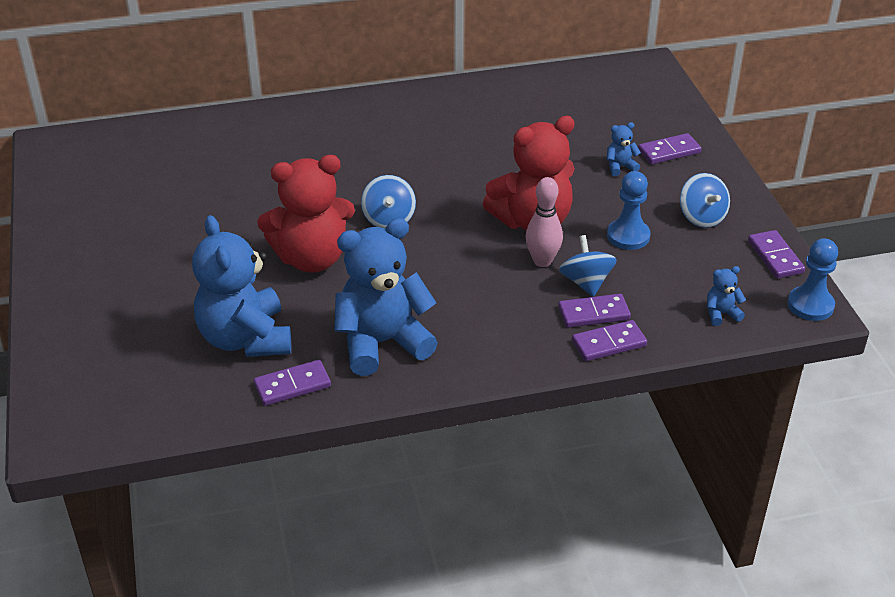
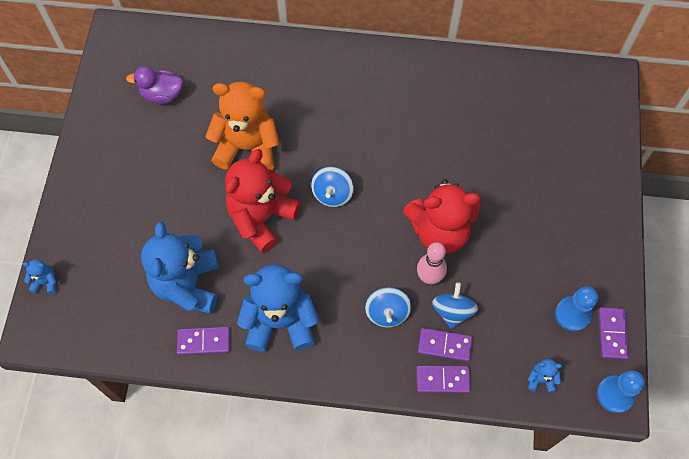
camera: 20 degrees right, 25 degrees up
red teddy bear [257,155,355,273] -> red teddy bear turned 120 degrees clockwise [225,149,300,253]
blue teddy bear [607,122,641,176] -> blue teddy bear moved to [22,259,56,294]
blue pawn [607,171,651,250] -> blue pawn moved to [555,286,598,332]
purple domino [638,133,702,164] -> none
blue spinning top [680,173,730,228] -> blue spinning top moved to [365,287,411,327]
none -> purple duck [126,66,183,104]
none -> orange teddy bear [205,82,280,170]

